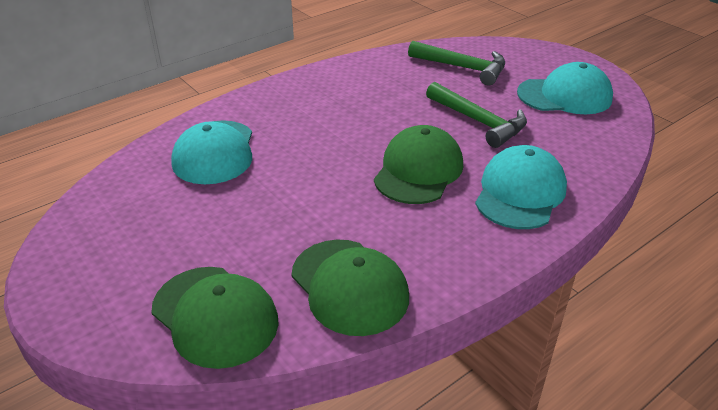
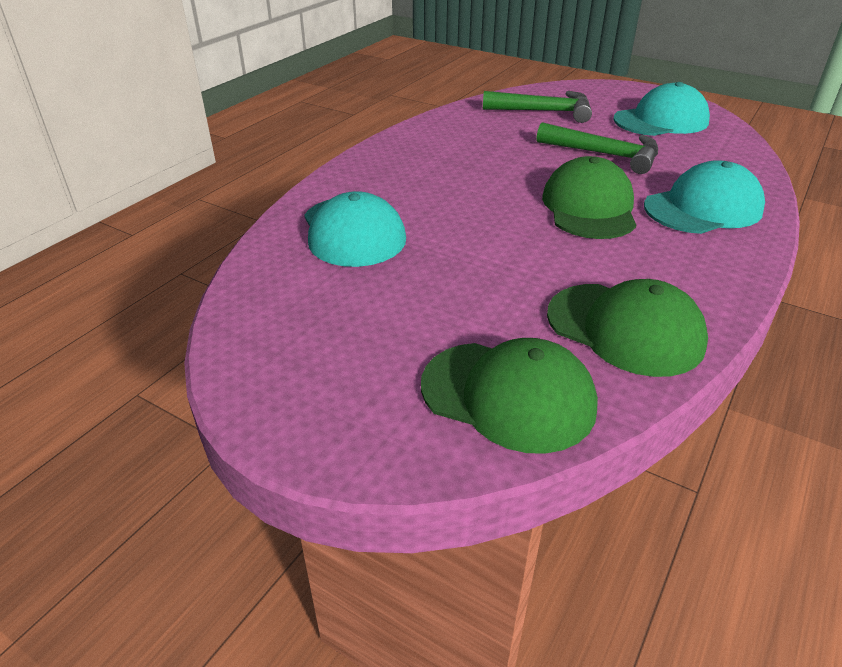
camera: 20 degrees left, 0 degrees up
turquoise cap [475,145,567,229] -> turquoise cap turned 60 degrees clockwise [644,160,765,234]

